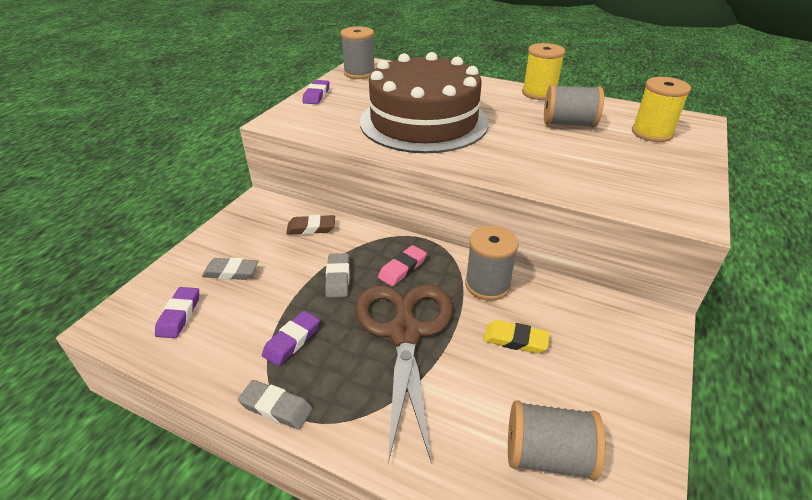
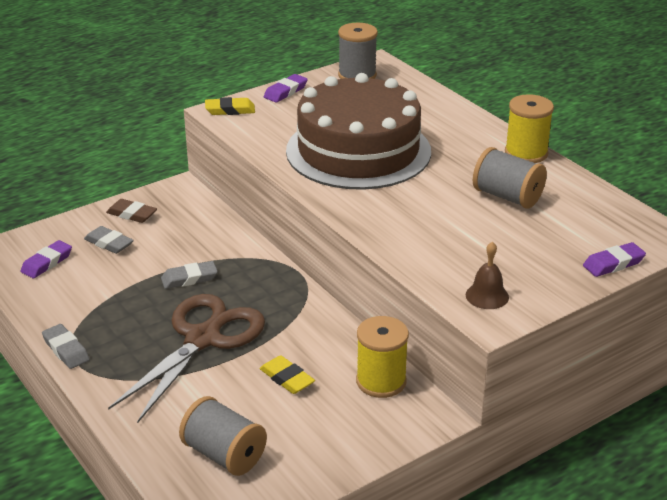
camera: 30 degrees right, 5 degrees down
purple eraser [262,311,320,366] -> purple eraser moved to [583,242,646,277]
brown eraser [286,215,335,235] -> brown eraser moved to [106,199,157,223]
grey eraser [325,253,350,298] -> grey eraser turned 45 degrees clockwise [161,261,218,289]
pink eraser [378,245,427,286] -> none
grey spool [465,225,519,301] -> none
yellow spool [632,77,691,142] -> yellow spool moved to [356,316,409,398]
none -> yellow eraser [205,97,255,115]
none -> brown bell [466,242,509,309]

